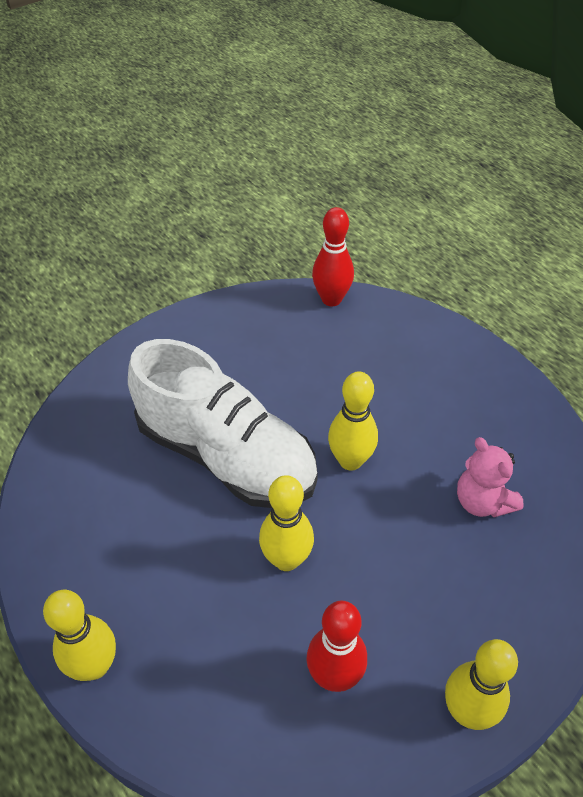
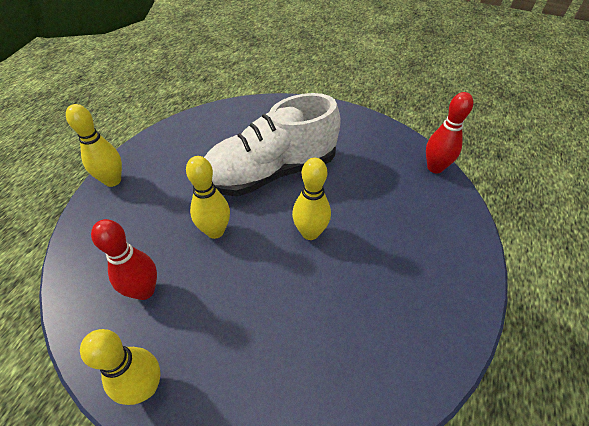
camera: 60 degrees right, 0 degrees up
white shoe [128,339,318,508] -> white shoe turned 60 degrees clockwise [204,93,341,197]
pink teddy bear [457,437,524,517] -> none

